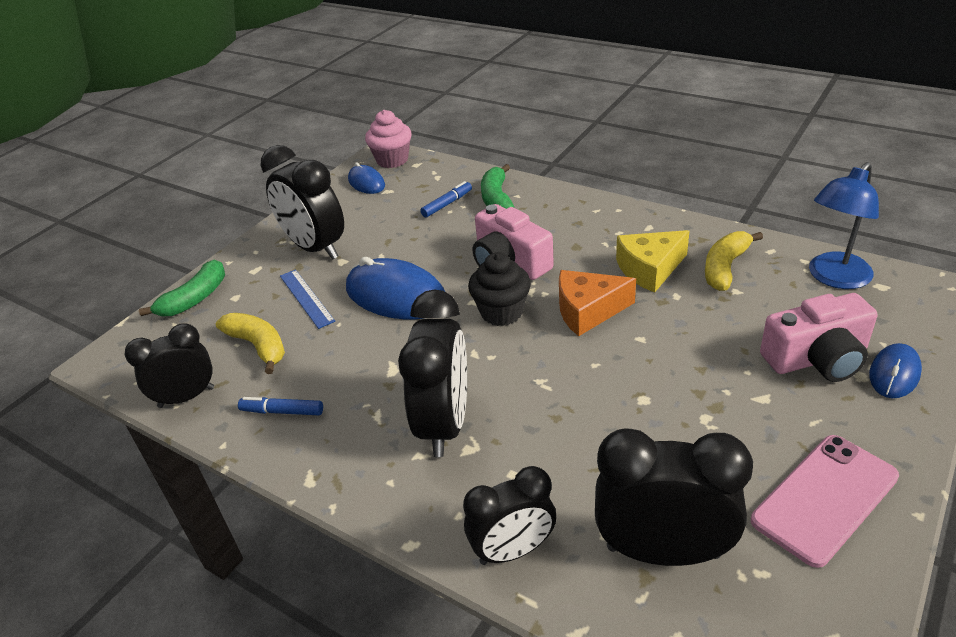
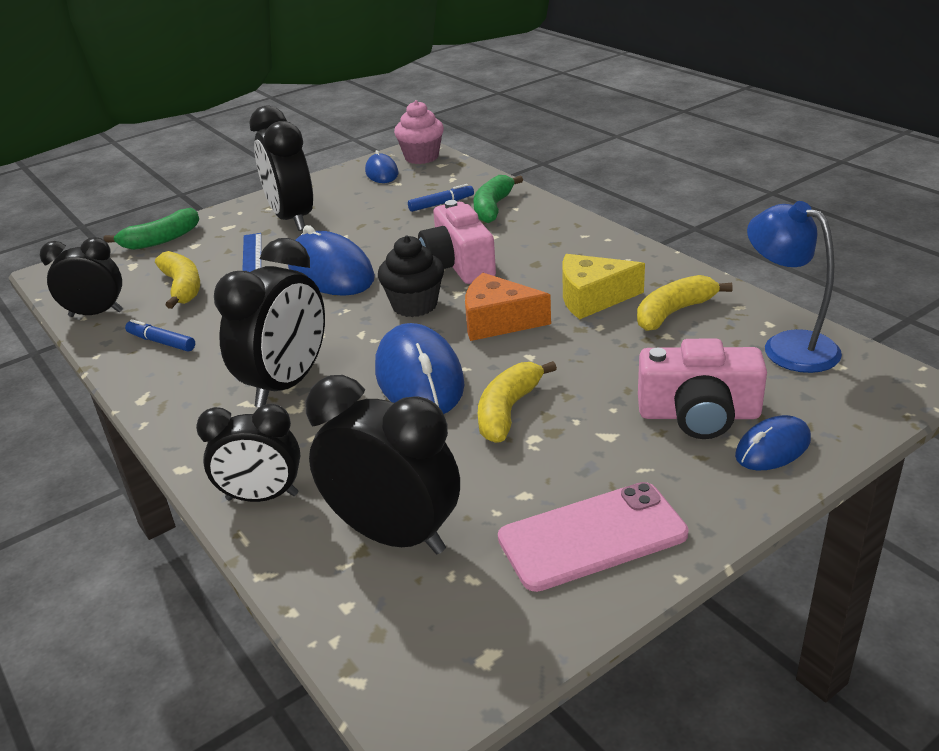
camera: 20 degrees right, 5 degrees down
blue lamp [809,162,879,289] -> blue lamp turned 75 degrees clockwise [747,201,842,373]
none -> blue mouse [375,323,464,414]
none -> yellow banana [478,361,557,443]

